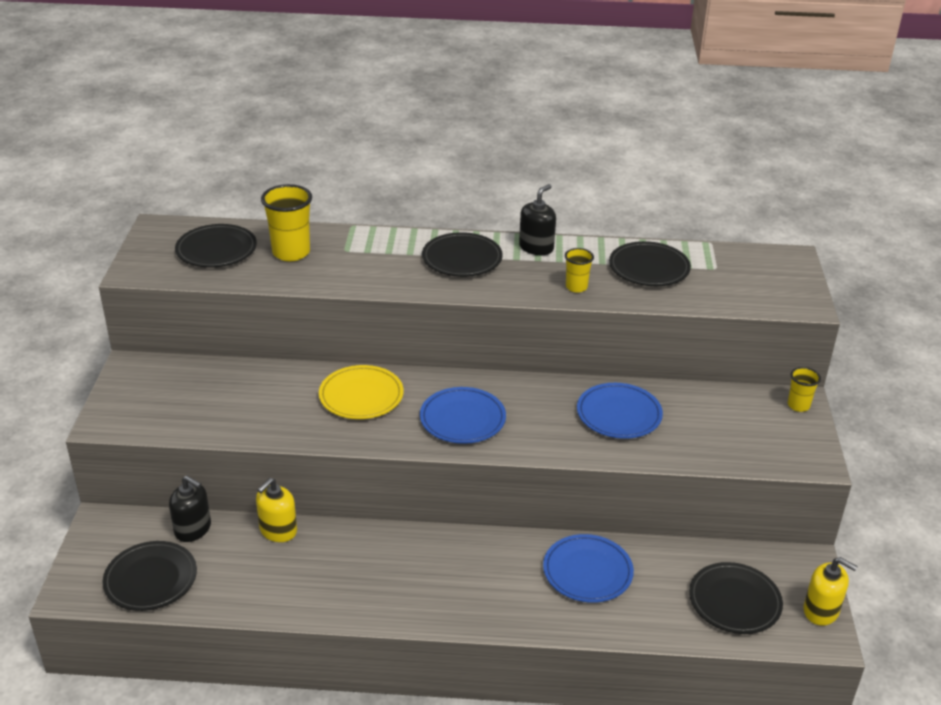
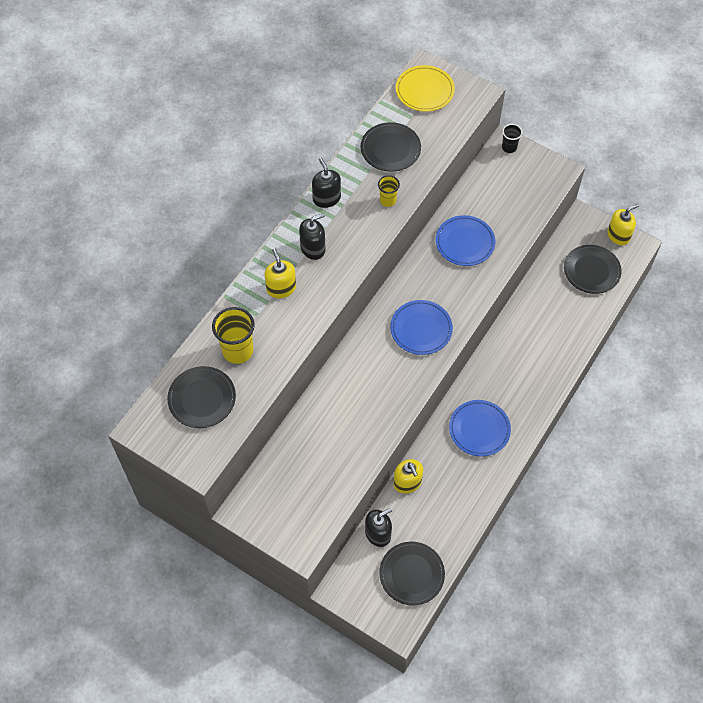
camera: 60 degrees left, 25 degrees up
yellow plate [319,365,404,419] -> yellow plate moved to [396,65,455,112]
black plate [422,232,503,277] -> black soap dispenser [299,213,326,260]
blue plate [543,534,634,603] -> blue plate moved to [449,400,511,456]
yellow cup [788,367,821,412] -> black cup [502,124,522,153]
none -> yellow soap dispenser [265,249,296,298]

